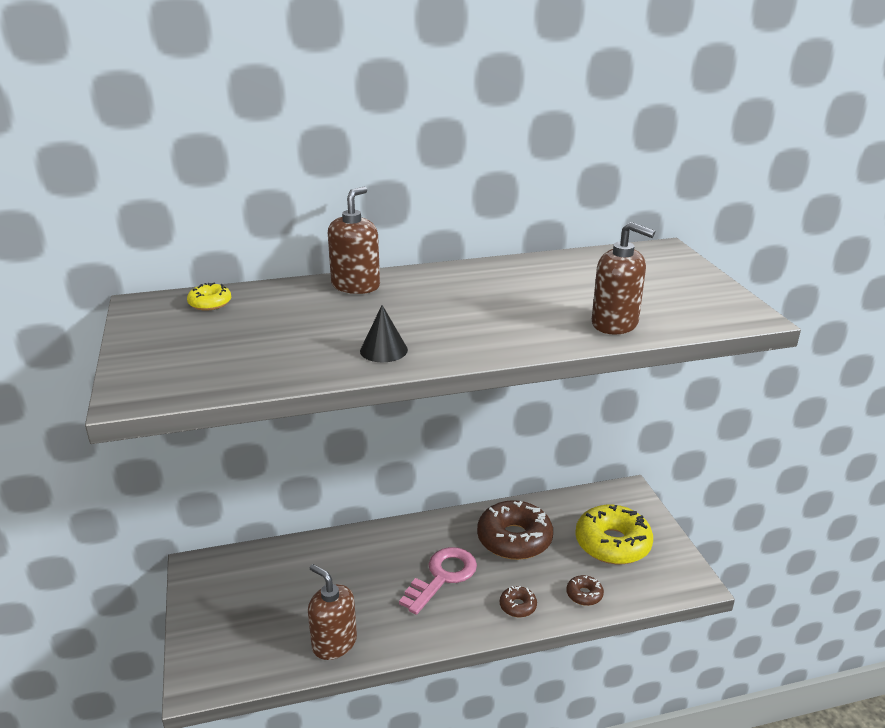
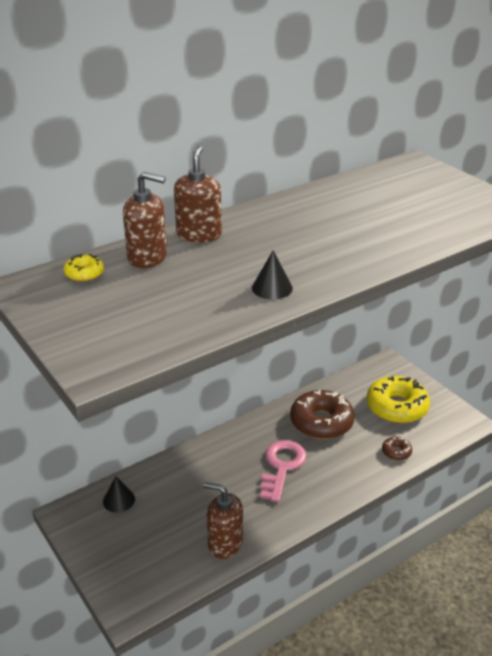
camera: 20 degrees left, 5 degrees up
brown donut [500,586,537,617] -> none
brown soap dispenser [592,222,655,335] -> brown soap dispenser moved to [123,172,167,268]
none -> black cone [103,476,135,513]

